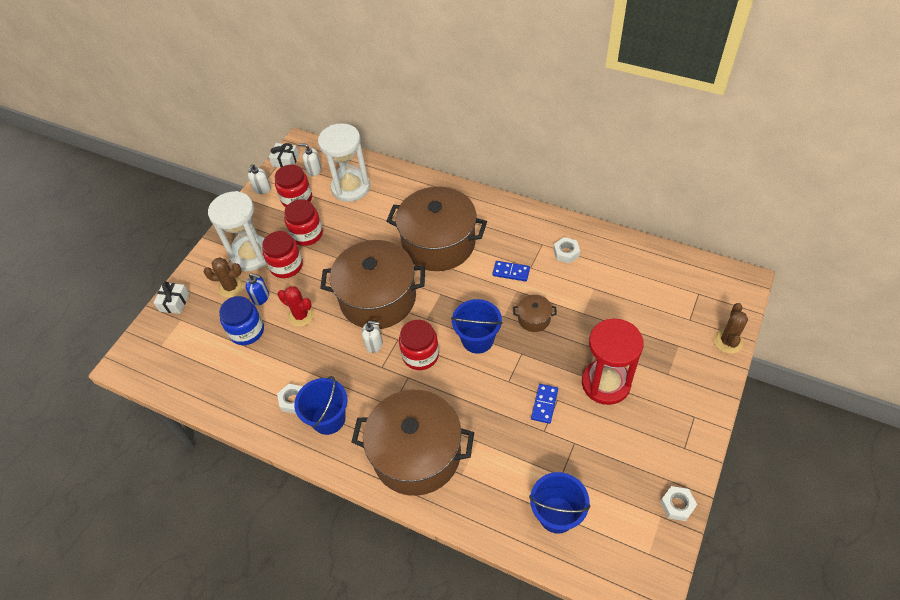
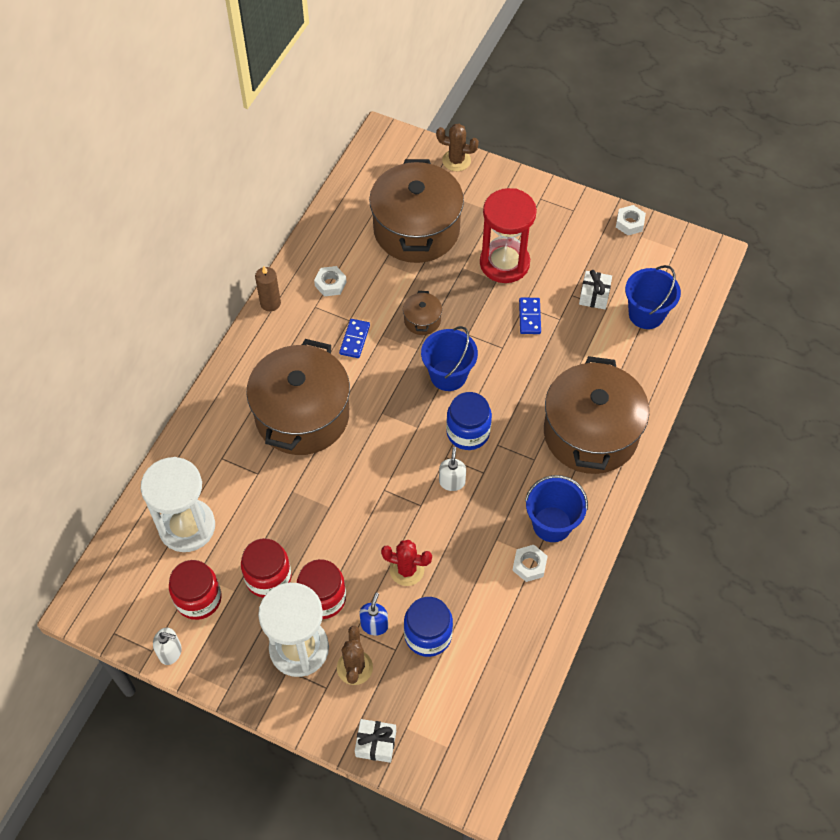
camera: 95 degrees left, 5 degrees up
white gift [269,143,299,168] -> white gift moved to [579,270,612,309]
red cactus [278,286,314,327] -> red cactus turned 75 degrees clockwise [381,540,432,586]
white soap dispenser [298,143,322,176] -> none
brown pot [320,240,425,329] -> brown pot moved to [369,159,464,263]
red jar [399,320,439,370] -> blue jar [446,392,492,450]
blue domino [531,384,558,424] -> blue domino turned 75 degrees clockwise [519,298,541,334]
none -> brown candle [255,266,281,311]

